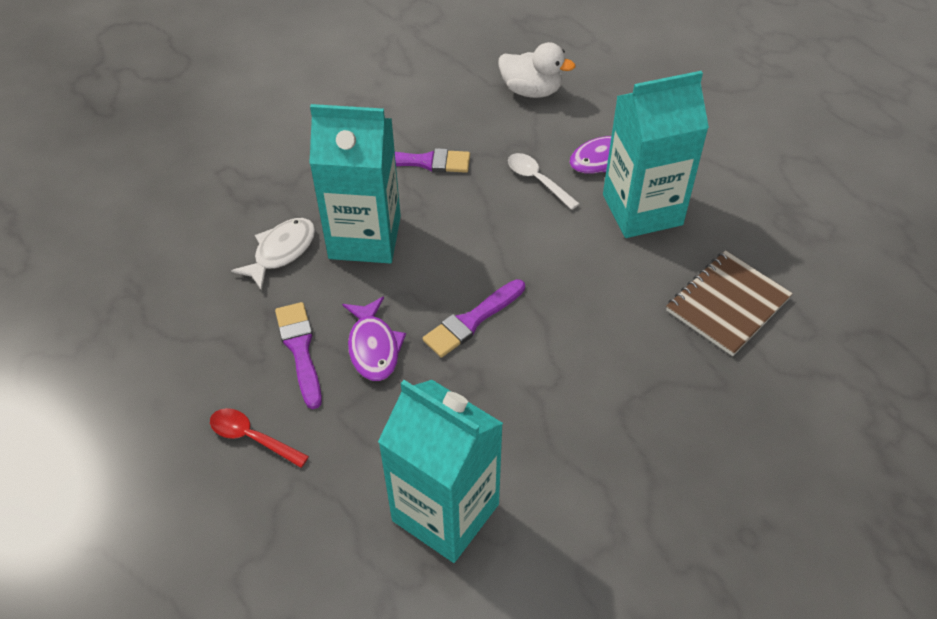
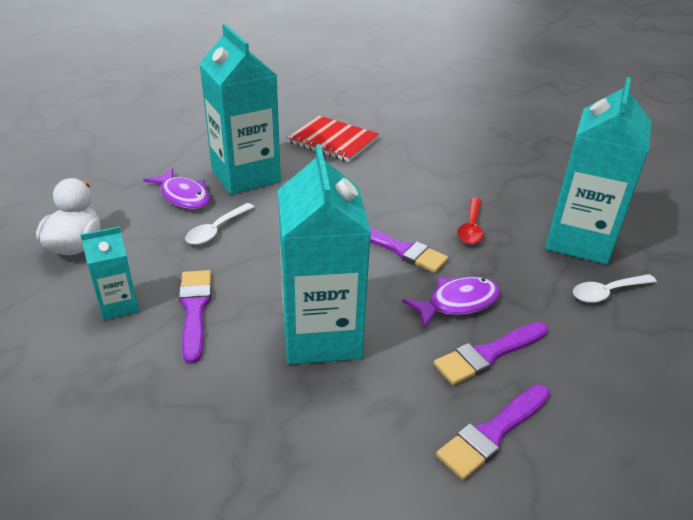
camera: 105 degrees left, 15 degrees down
red spoon [210,408,309,468] -> red spoon moved to [457,198,483,245]
white fish [231,218,315,291] -> none
brown notebook [666,250,793,356] -> red notebook [287,116,379,162]
none -> turquoise carton [80,226,139,320]
none -> purple brush [436,384,550,480]
none -> white spoon [573,274,657,303]

